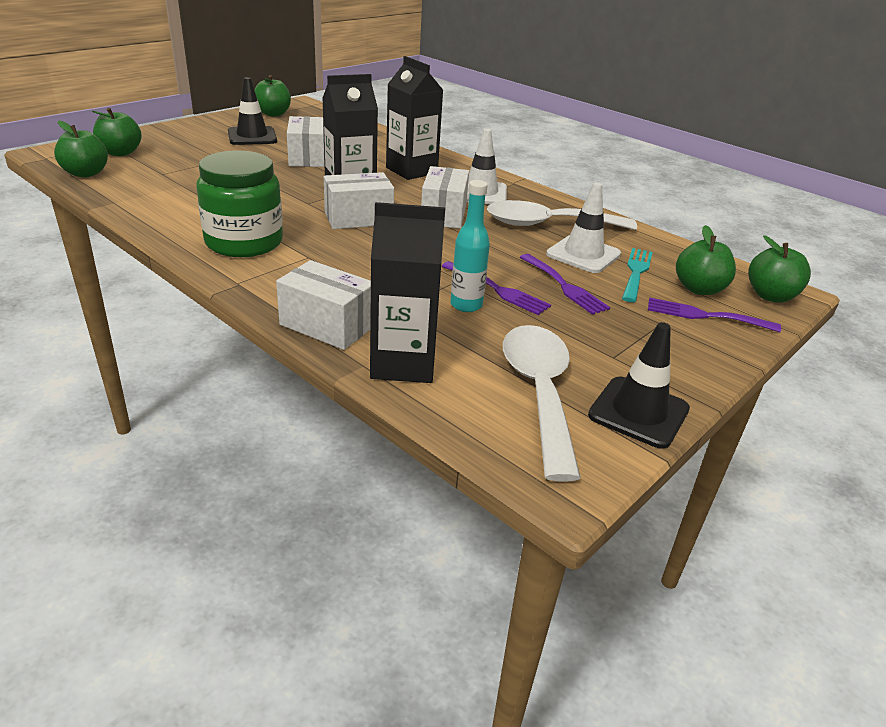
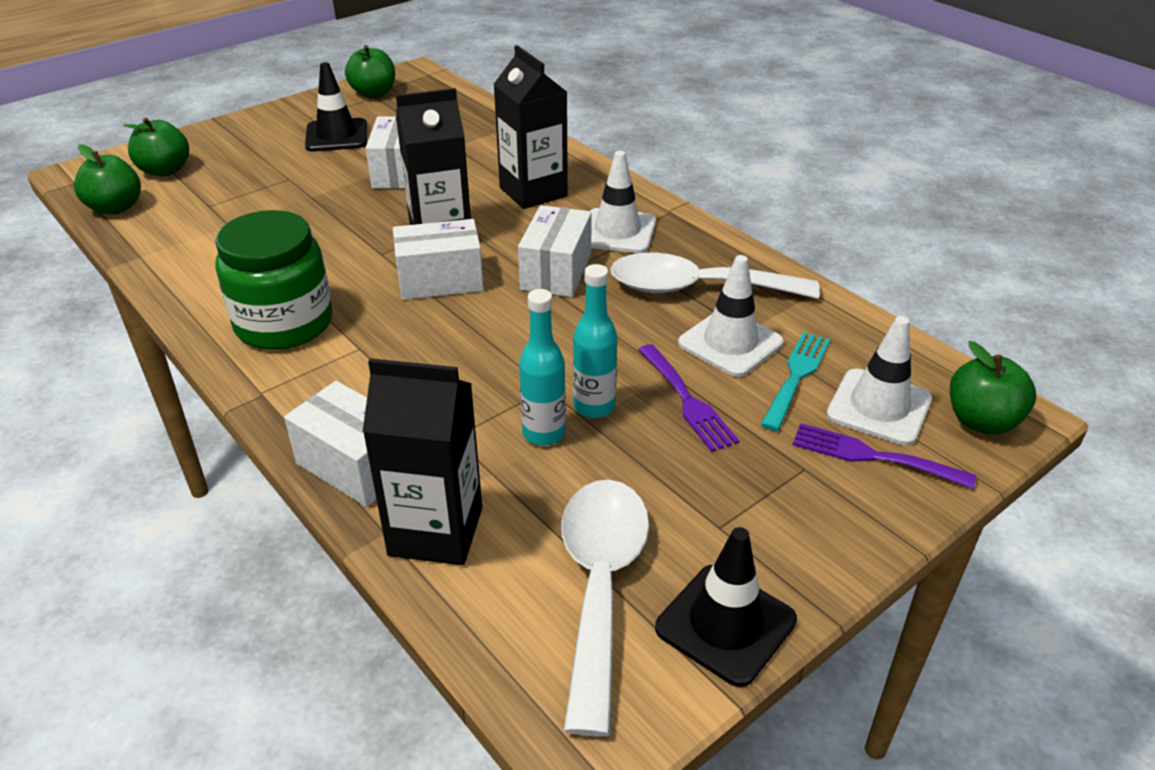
camera: 10 degrees right, 5 degrees up
purple fork [441,261,551,315] -> turquoise bottle [573,264,617,418]
green apple [676,225,736,295] -> white traffic cone [827,316,932,446]

